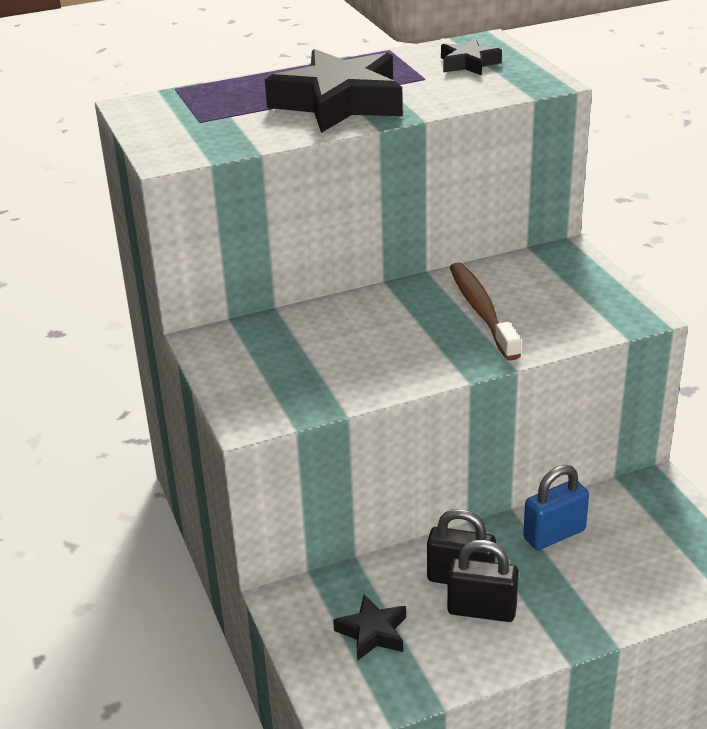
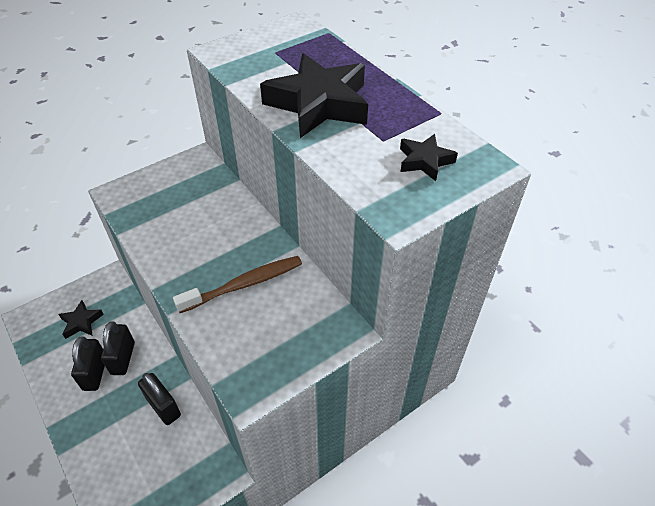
camera: 75 degrees right, 15 degrees up
blue padlock [523,465,589,550] -> black padlock [138,373,181,425]

